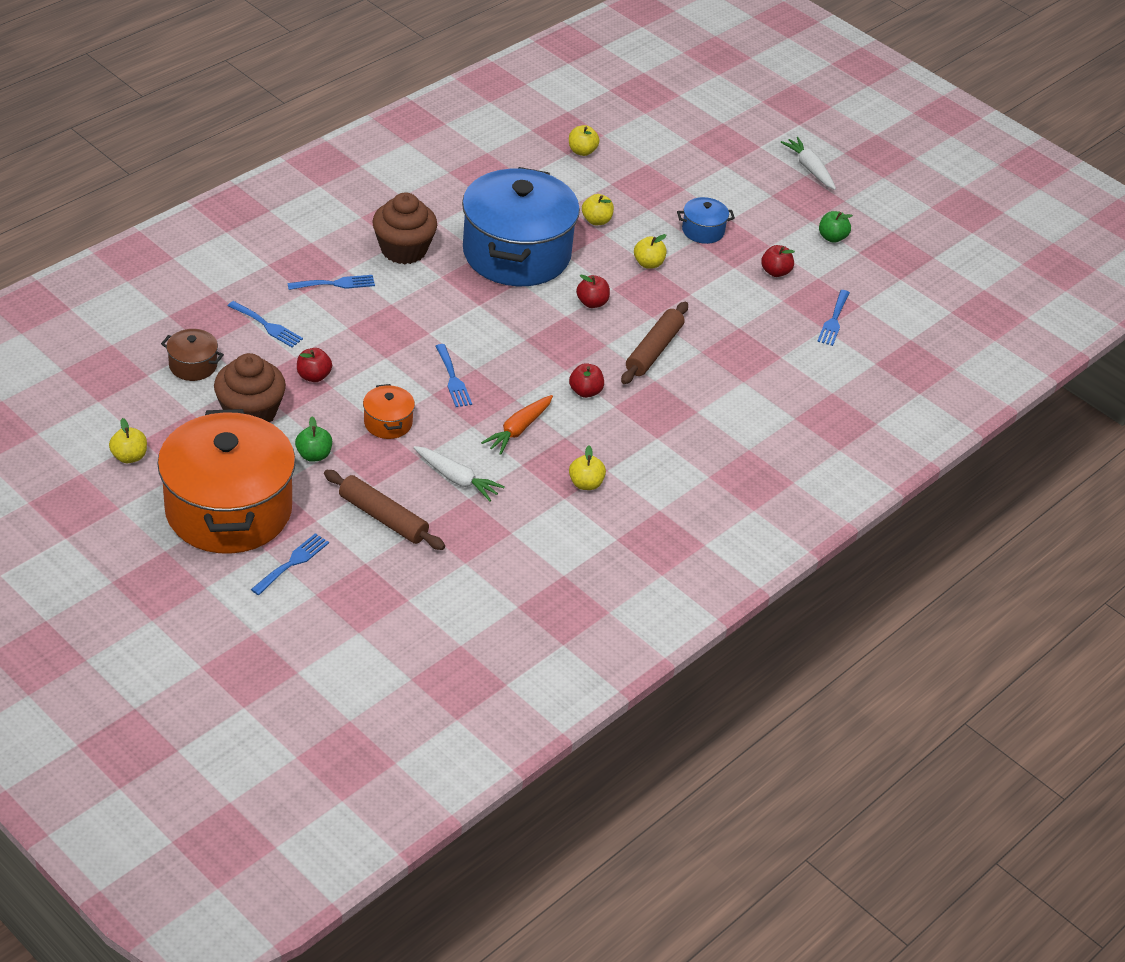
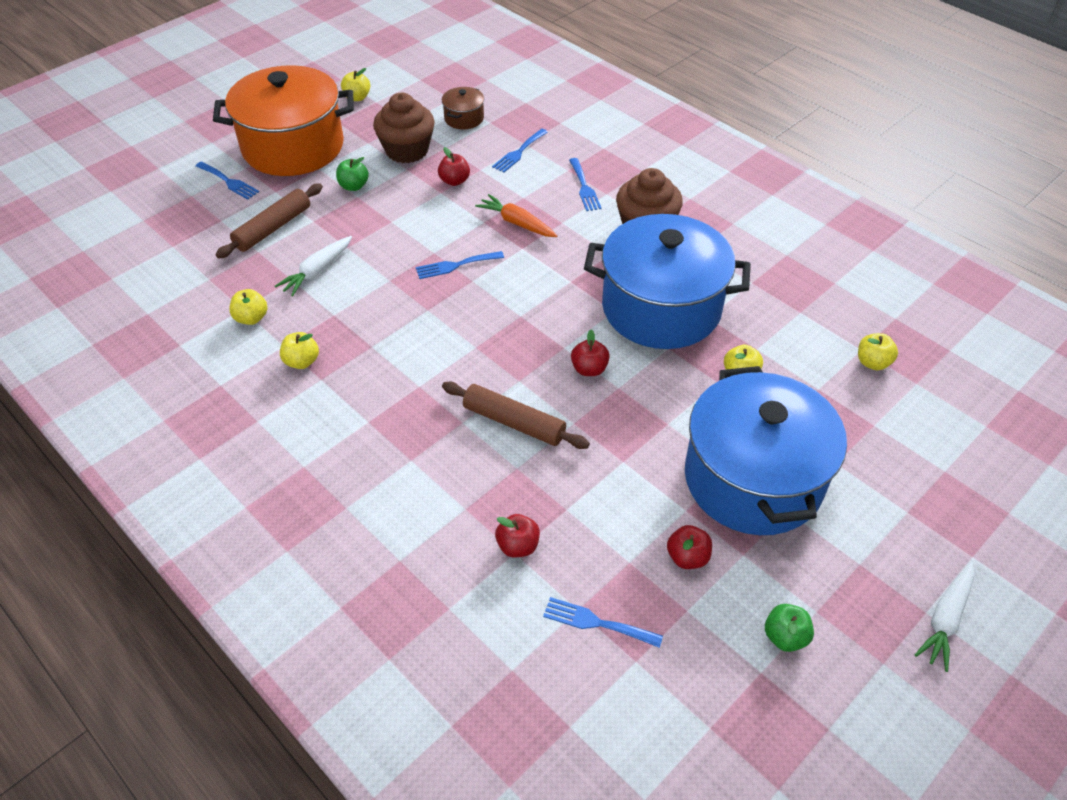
camera: 95 degrees right, 5 degrees up
orange pot [363,384,415,439] -> none
orange carrot [481,395,553,455] -> orange carrot moved to [475,194,558,237]
red apple [569,363,604,398] -> red apple moved to [495,514,540,557]
yellow apple [634,234,667,269] -> yellow apple moved to [229,289,267,325]
blue pot [677,197,735,244] -> blue pot [685,366,847,535], size x2.47
white carrot [781,137,836,190] -> white carrot turned 150 degrees clockwise [915,562,974,672]

